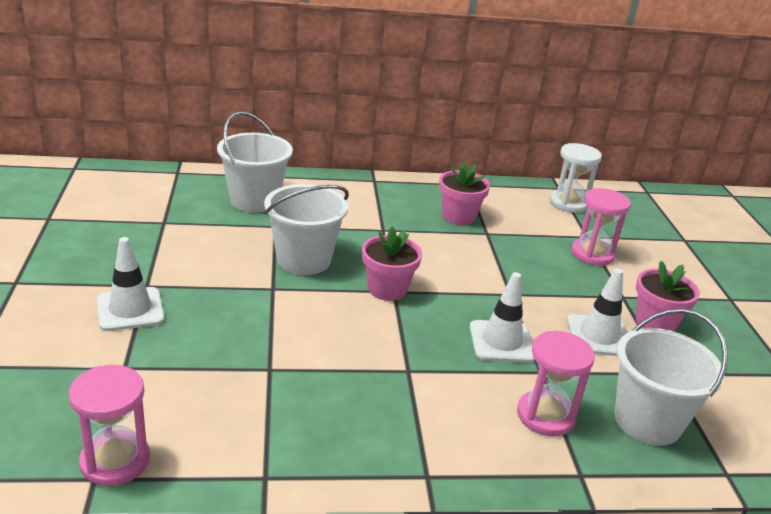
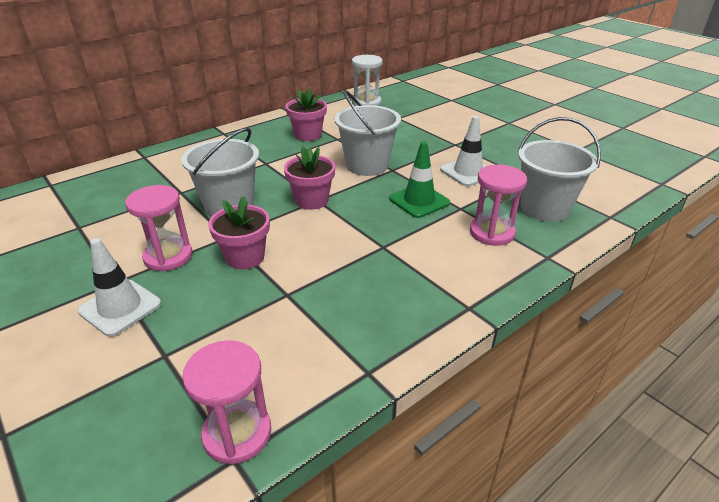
camera: 30 degrees left, 5 degrees up
white bucket [217,111,293,213] -> white bucket moved to [335,90,401,176]
white traffic cone [469,272,535,363] -> green traffic cone [389,141,450,218]
pink hourglass [571,188,631,266] -> pink hourglass moved to [125,185,192,271]
pink flower pot [636,261,700,331] -> pink flower pot moved to [208,196,270,270]

